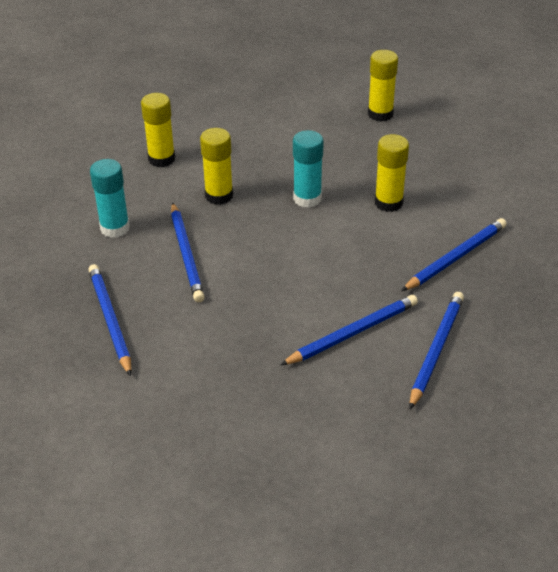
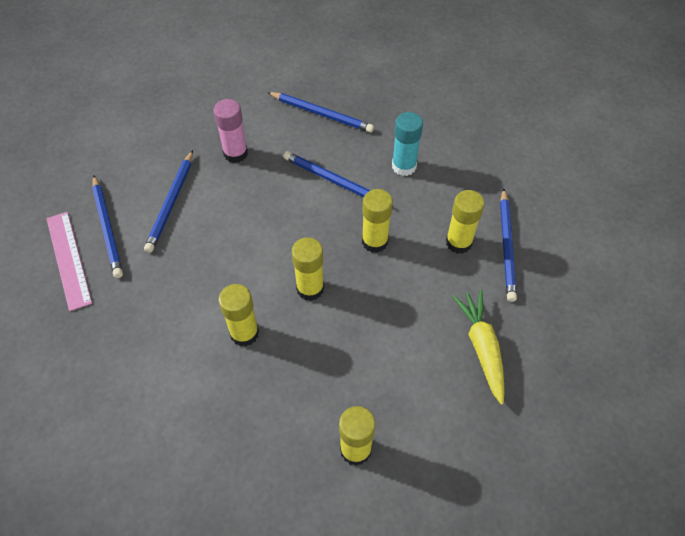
camera: 135 degrees right, 15 degrees up
turquoise glue stick [293,130,324,208] -> yellow glue stick [292,237,324,301]
blue pencil [402,218,507,291] -> blue pencil moved to [500,188,517,302]
none -> pink ruler [46,212,92,311]
none -> pink glue stick [213,99,248,163]
none -> yellow carrot [452,290,505,405]

